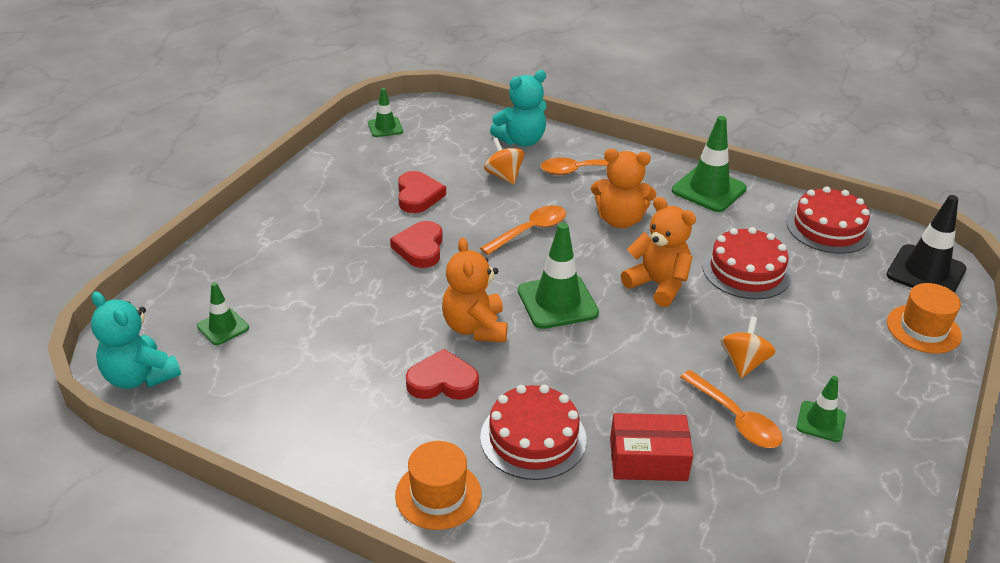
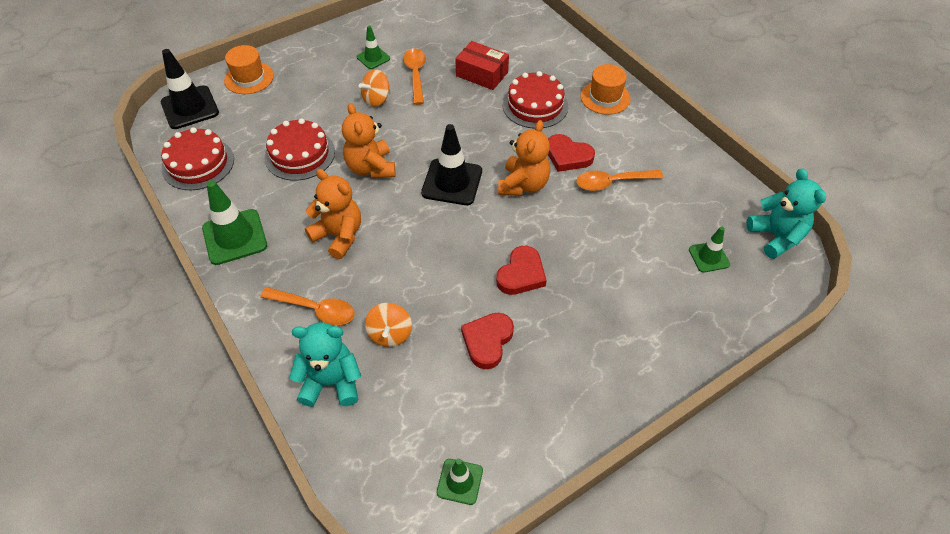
camera: 150 degrees left, 15 degrees up
orange spoon [480,205,566,255] -> orange spoon moved to [577,170,663,191]
green traffic cone [518,223,599,329] -> black traffic cone [421,124,482,205]

